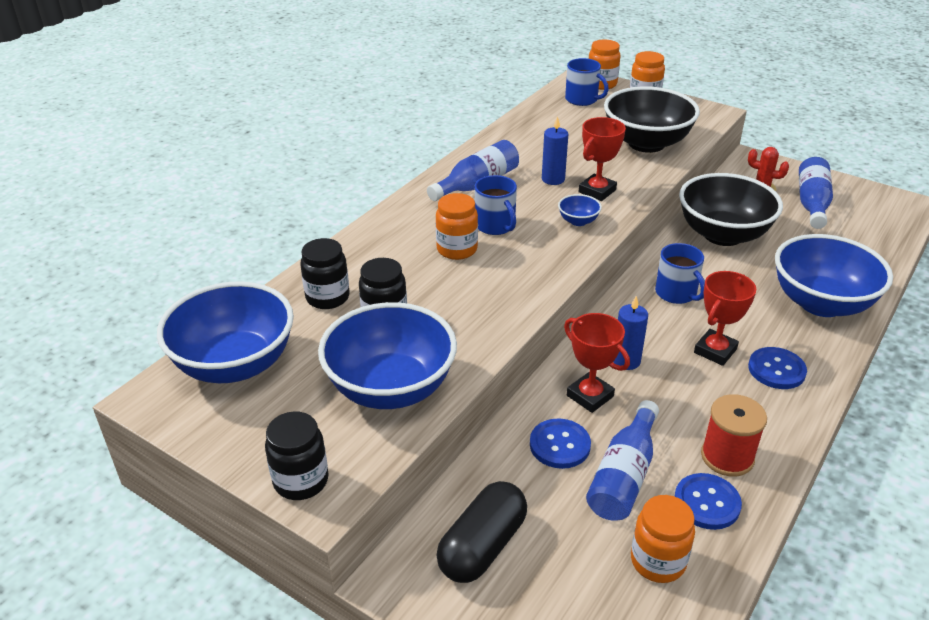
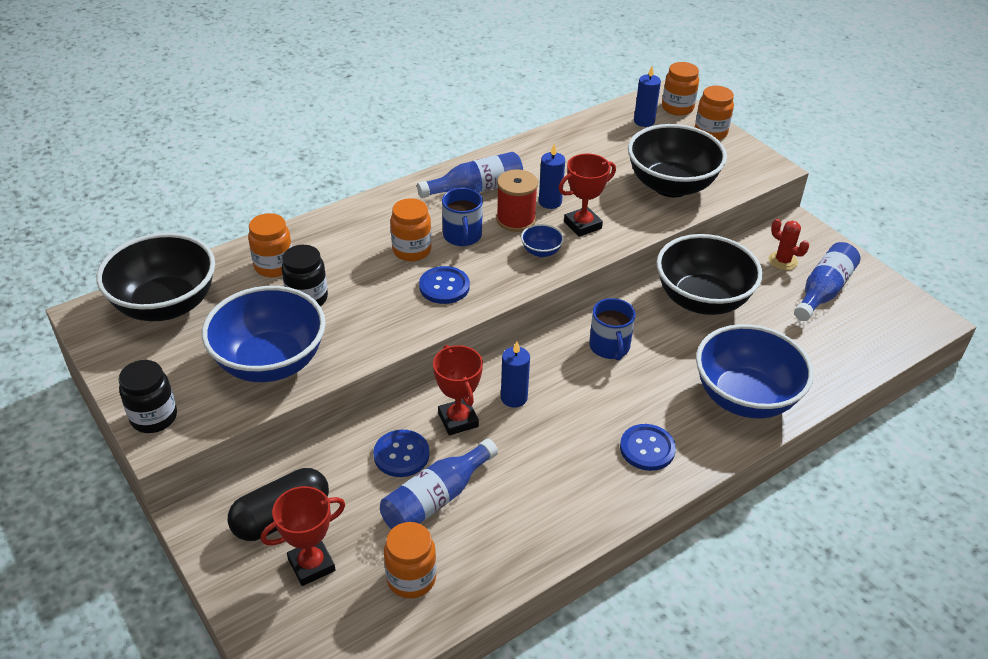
camera: 20 degrees right, 5 degrees up
blue bowl [157,281,294,383] -> black bowl [97,233,215,321]
black jar [300,238,349,309] -> orange jar [248,213,292,278]
blue mug [565,58,609,106] -> blue candle [634,66,661,127]
blue button [675,473,742,530] -> blue button moved to [419,266,470,304]
red trophy [694,271,756,366] -> red trophy moved to [261,486,345,586]
red spool [701,394,767,477] -> red spool moved to [496,169,538,232]

